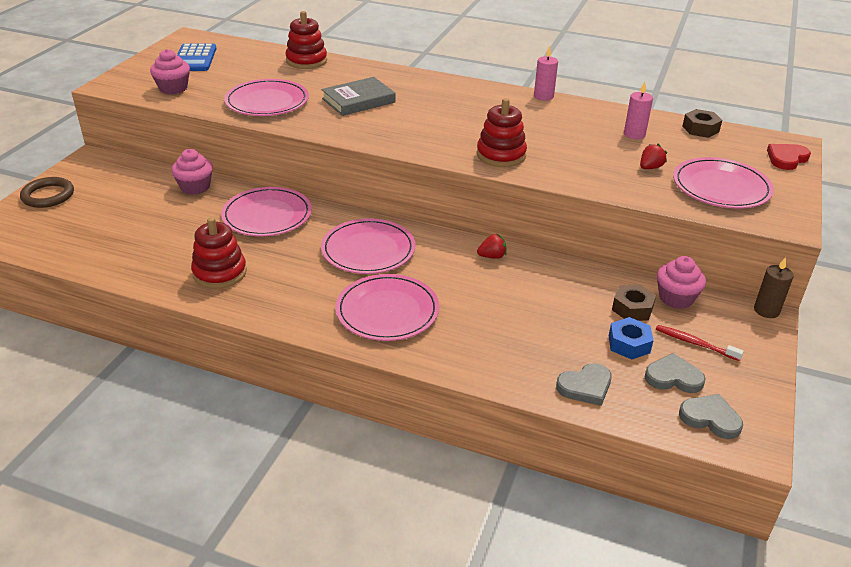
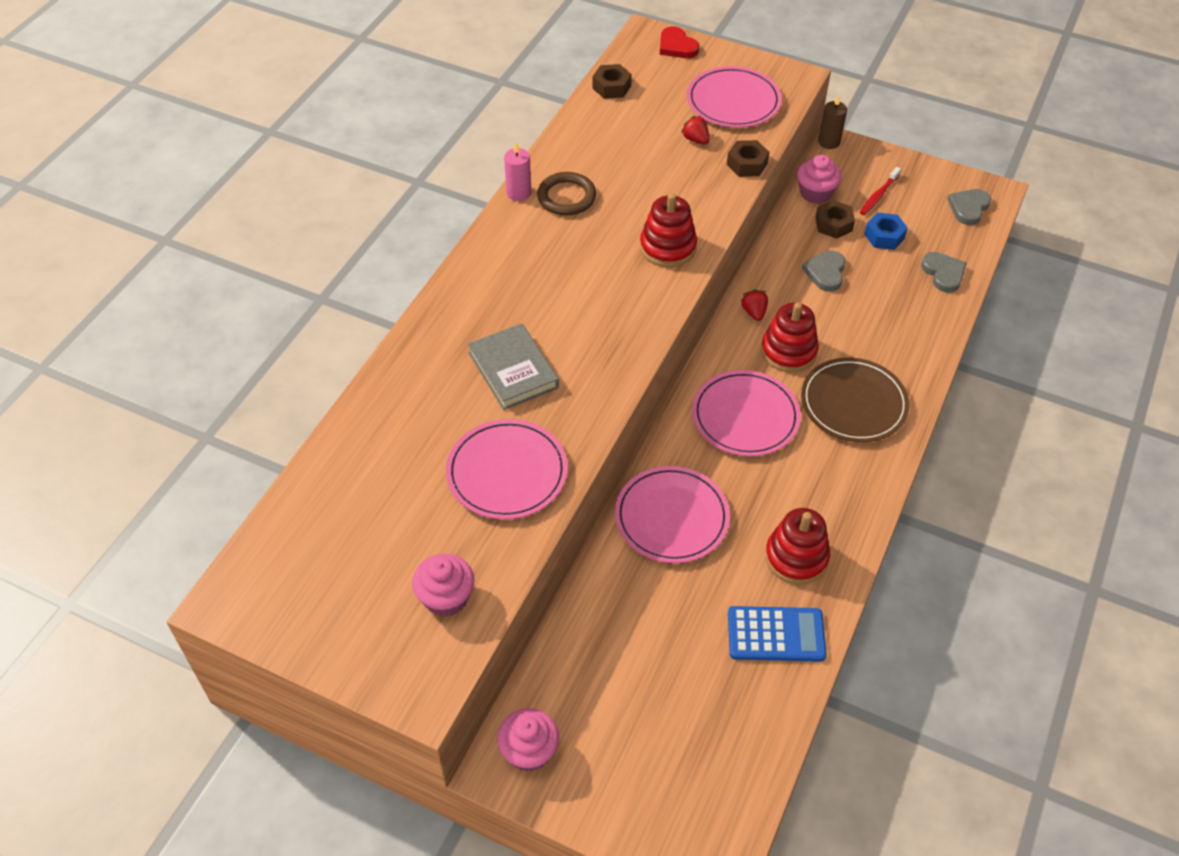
camera: 85 degrees left, 15 degrees up
brown ring [20,177,74,208] -> brown ring moved to [537,172,596,215]
pink cupcake [171,149,213,195] -> pink cupcake moved to [497,708,559,771]
blue calculator [177,43,217,71] -> blue calculator moved to [728,606,827,662]
red stacking toy [286,11,327,69] -> red stacking toy moved to [761,302,819,372]
pink plate [336,274,439,341] -> brown plate [801,358,909,442]
pink candle [624,82,653,139] -> none
grey heart [644,353,705,393] -> grey heart moved to [802,250,846,292]
none -> brown nut [727,140,769,177]

